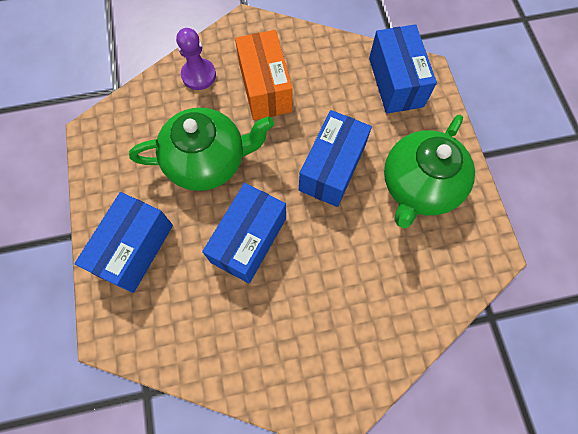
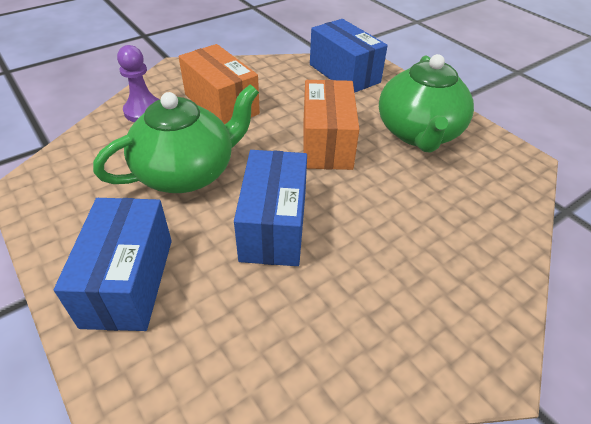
camera: 25 degrees left, 25 degrees down
blue box [299,110,372,207] -> orange box [303,80,359,170]

